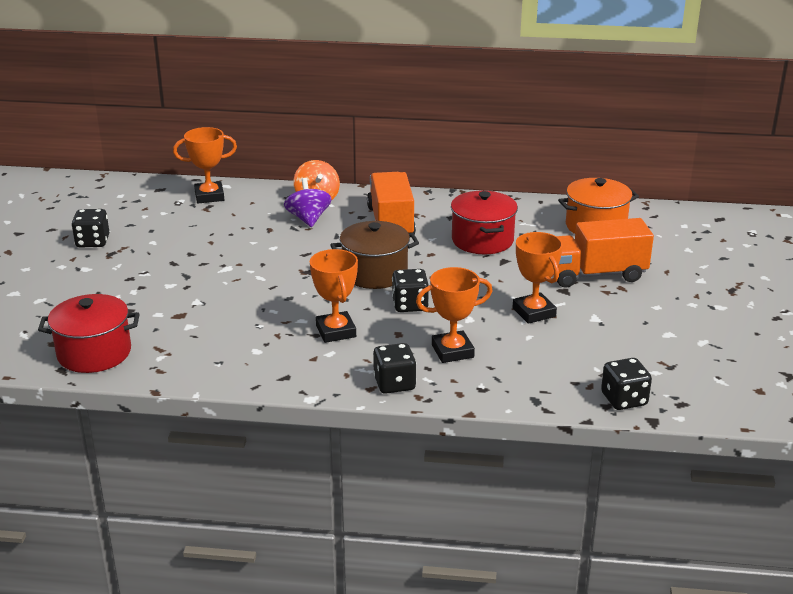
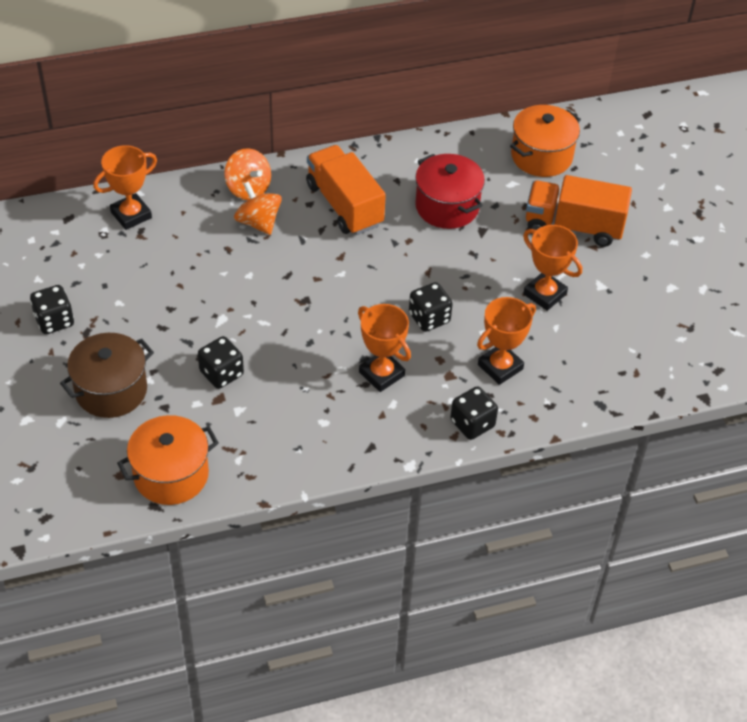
camera: 25 degrees left, 20 degrees up
red pot [38,294,140,373] -> orange pot [117,415,219,505]
purple spinning top [284,178,332,227] -> orange spinning top [234,181,282,235]
brown pot [330,221,419,289] -> brown pot moved to [60,333,154,418]
orange truck [553,218,654,288] -> orange truck turned 45 degrees clockwise [526,175,632,247]
black dice [601,358,652,410] -> black dice moved to [198,336,244,389]

